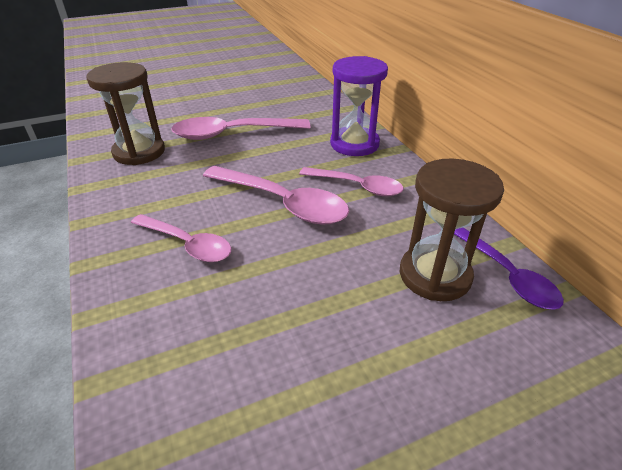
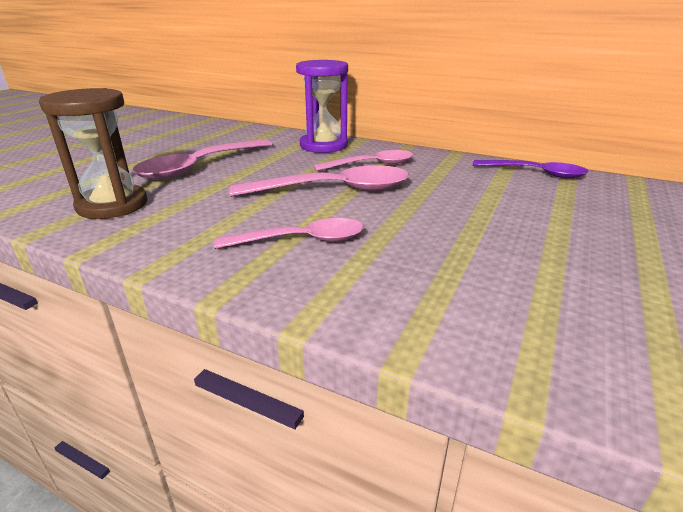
camera: 40 degrees left, 10 degrees down
brown hourglass [400,159,504,301] -> none

